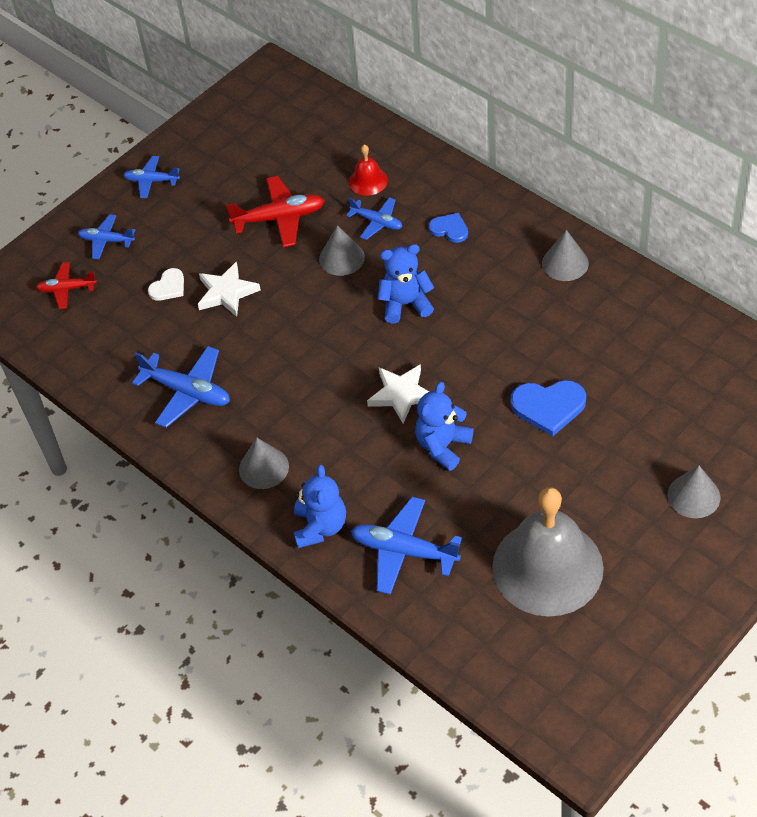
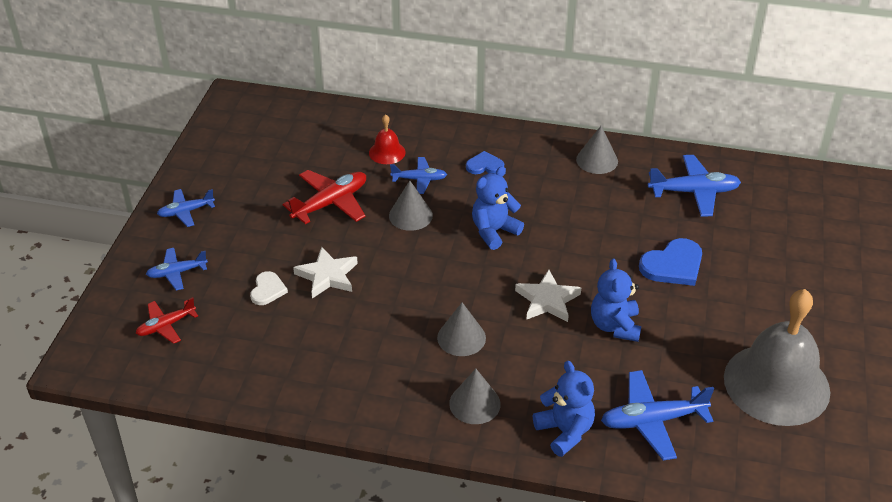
camera: 35 degrees left, 10 degrees down
blue plane [132,346,230,428] -> blue plane moved to [648,155,741,217]
grey cone [667,466,720,518] -> grey cone moved to [437,302,486,356]

